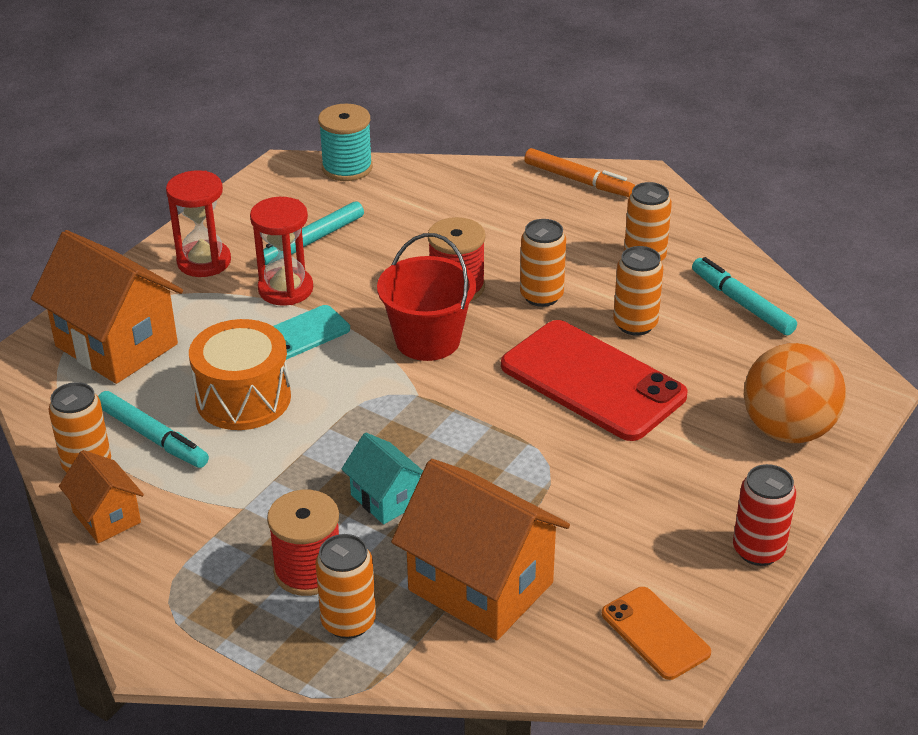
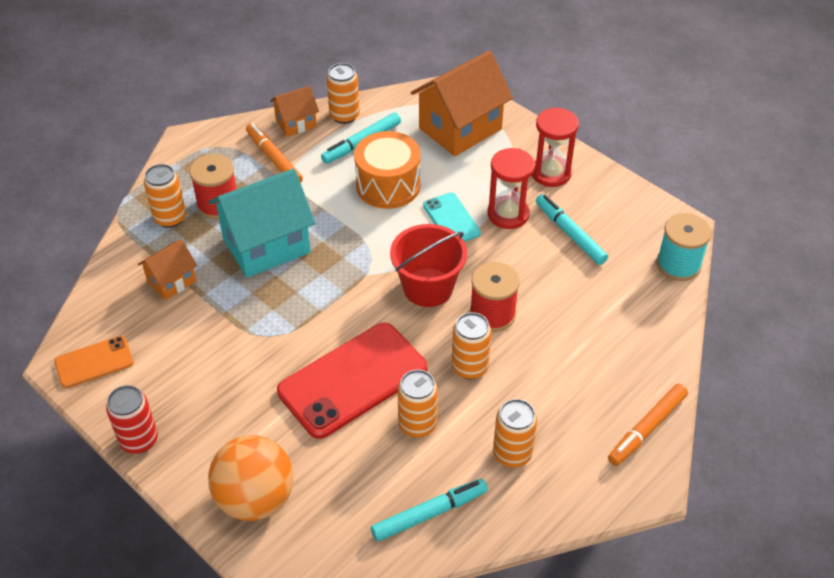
camera: 100 degrees right, 10 degrees up
turquoise house [341,433,423,524] -> turquoise house [209,169,315,278], size x1.91
orange house [391,459,570,641] -> orange house [138,239,197,300], size x0.52
none -> orange marker [246,123,303,183]

